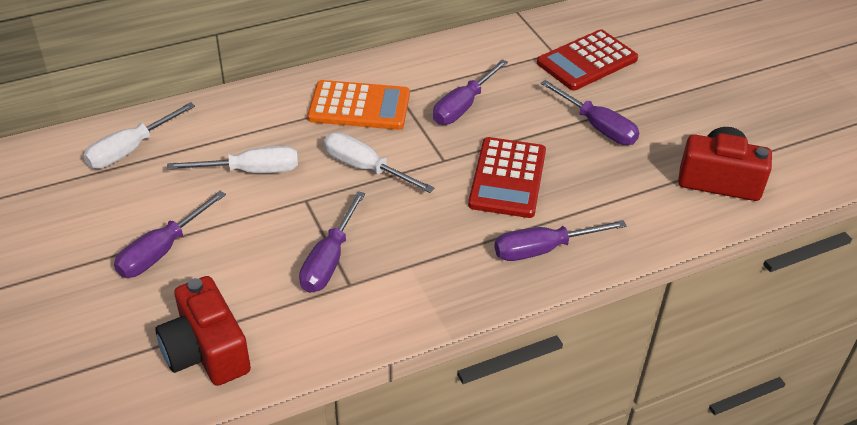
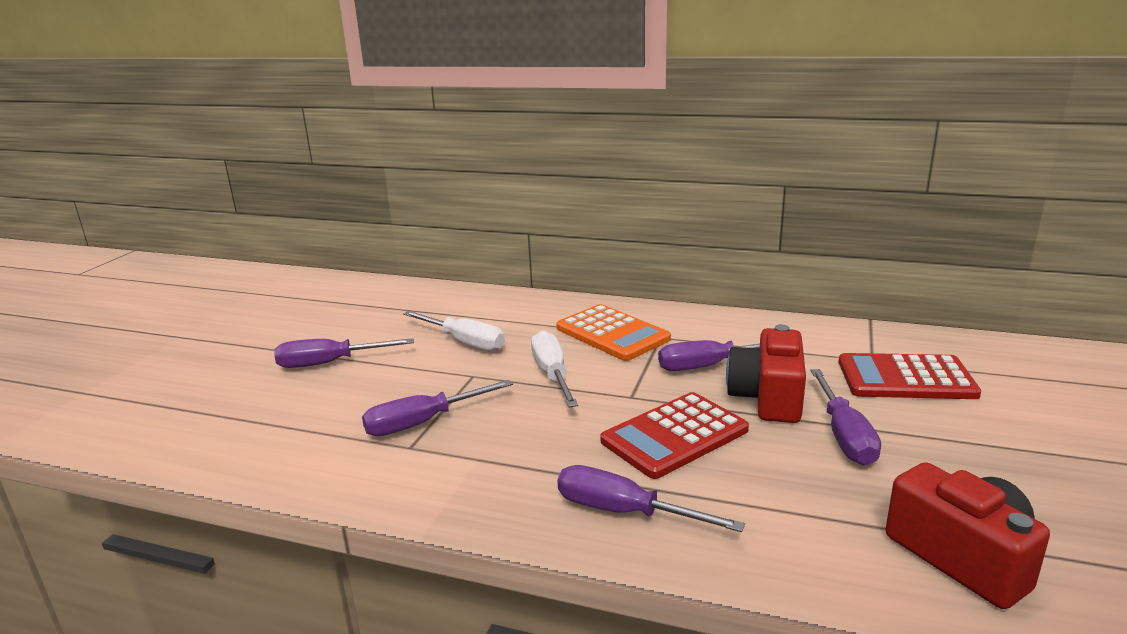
camera: 45 degrees right, 20 degrees down
white screwdriver [83,102,195,169] -> none
red camera [155,276,251,386] -> red camera moved to [726,324,806,423]

